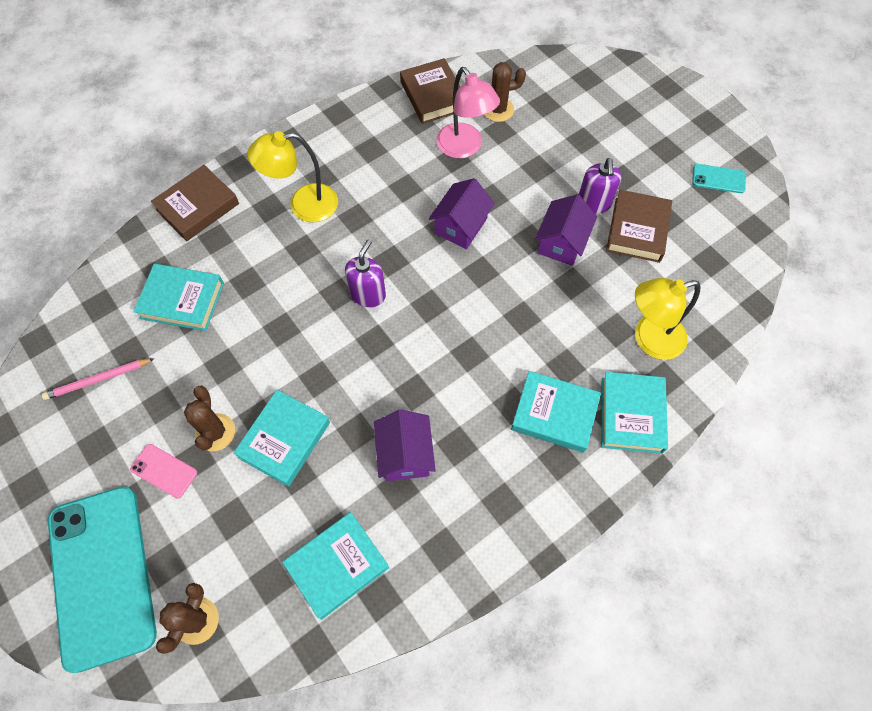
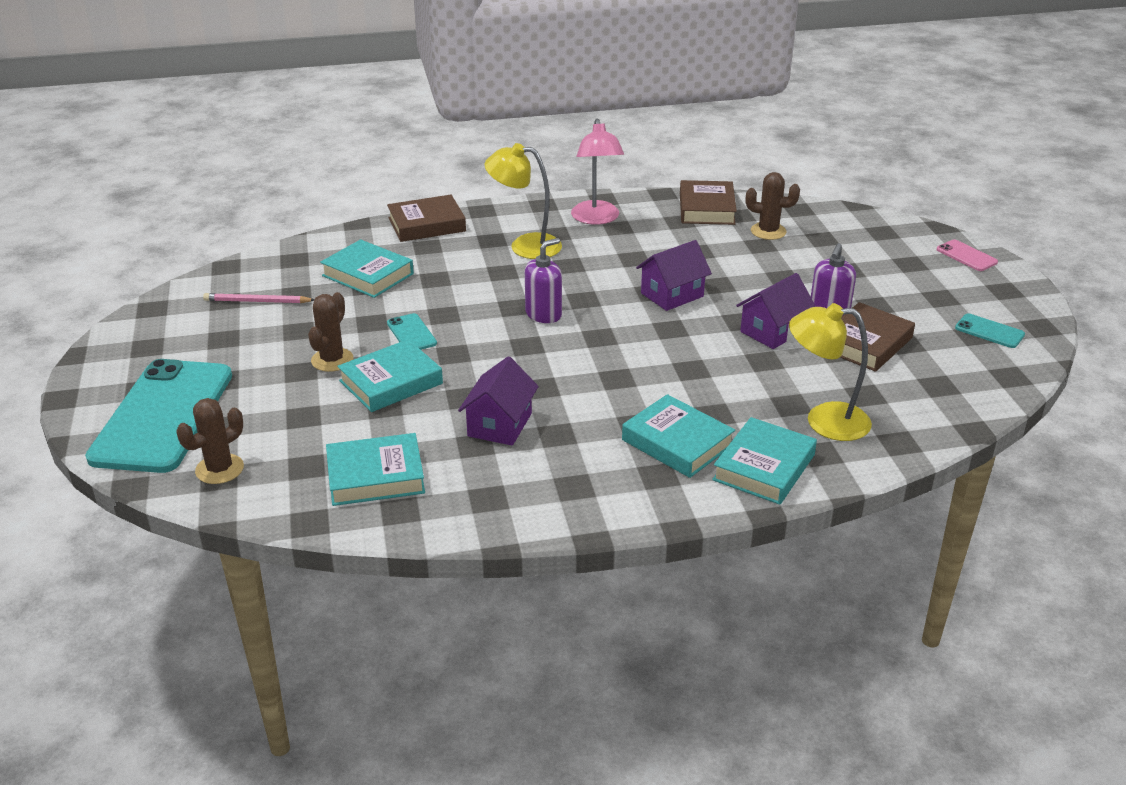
camera: 25 degrees right, 30 degrees down
pink phone [130,444,197,498] -> pink phone moved to [936,239,998,271]
pink lamp [436,67,500,159] -> pink lamp moved to [571,119,624,225]
none -> turquoise phone [387,313,437,350]

